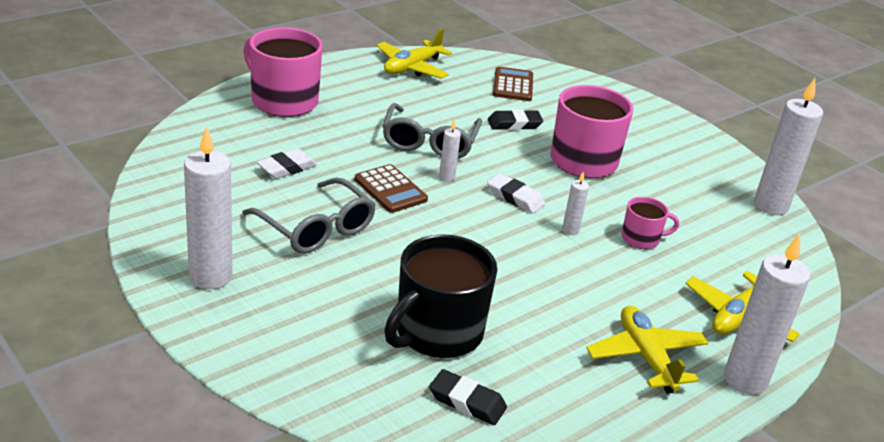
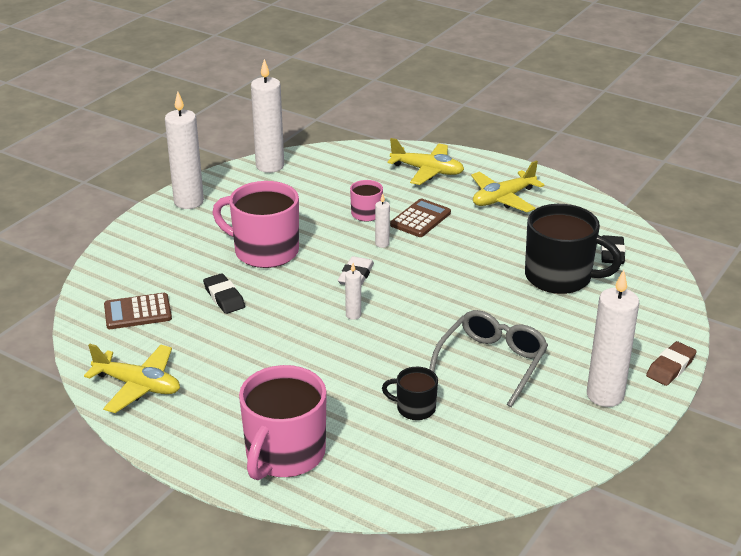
camera: 105 degrees left, 0 degrees up
white eraser [257,149,317,179] -> black mug [382,367,438,420]
brown calculator [354,164,428,213] -> brown calculator moved to [390,198,451,237]
grey glasses [382,103,482,159] -> none
white candle [724,234,810,395] -> white candle moved to [165,92,204,209]
none -> brown eraser [646,341,697,386]

